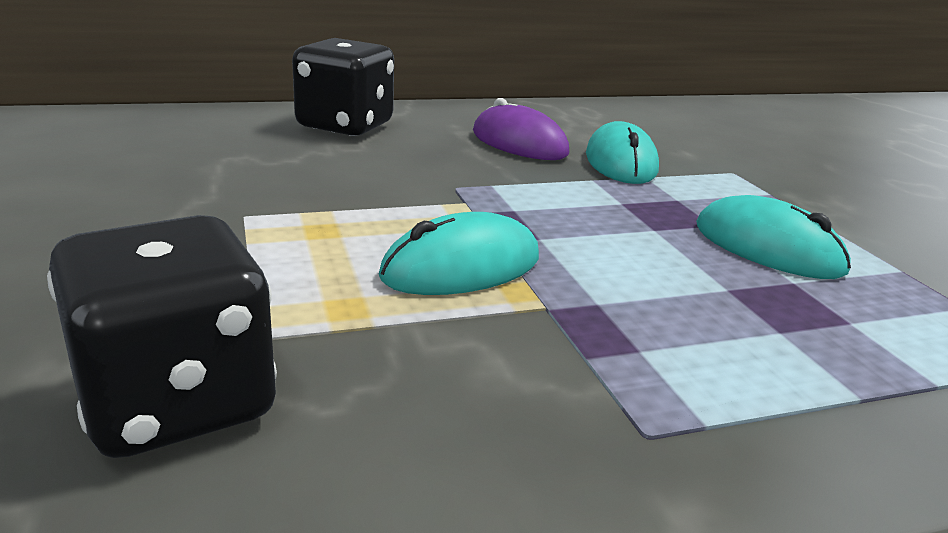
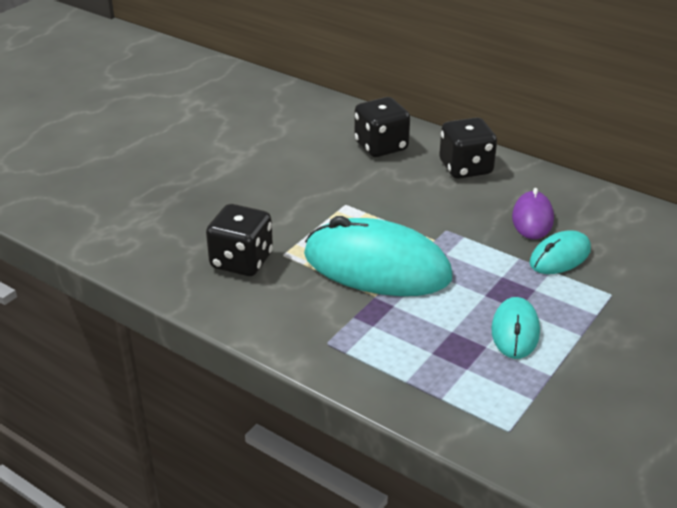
camera: 55 degrees right, 10 degrees up
turquoise mouse [378,212,539,295] -> turquoise mouse [304,216,453,296], size x1.97
none -> black dice [354,97,410,157]

